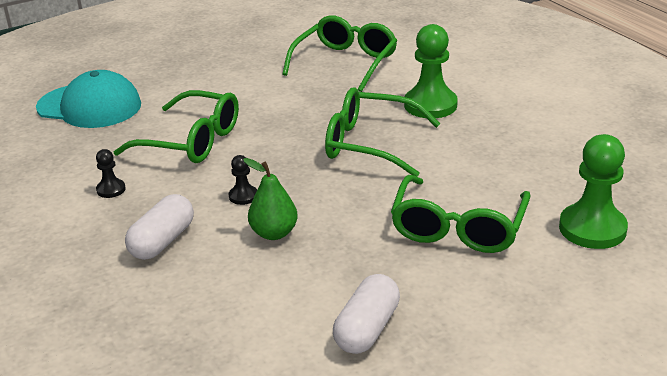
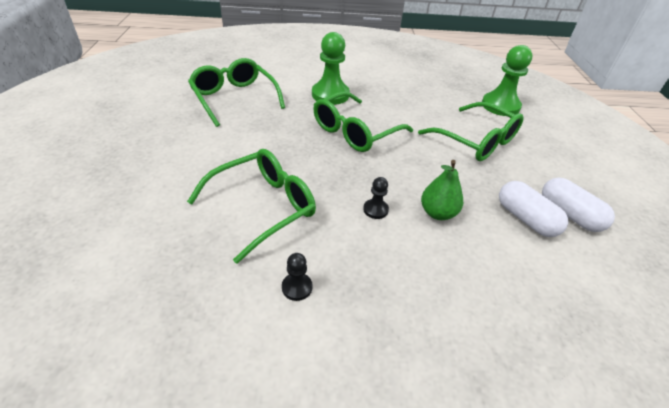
camera: 65 degrees left, 10 degrees up
turquoise cap [36,70,141,128] -> none
white capsule [125,194,194,260] -> white capsule moved to [499,181,568,237]

